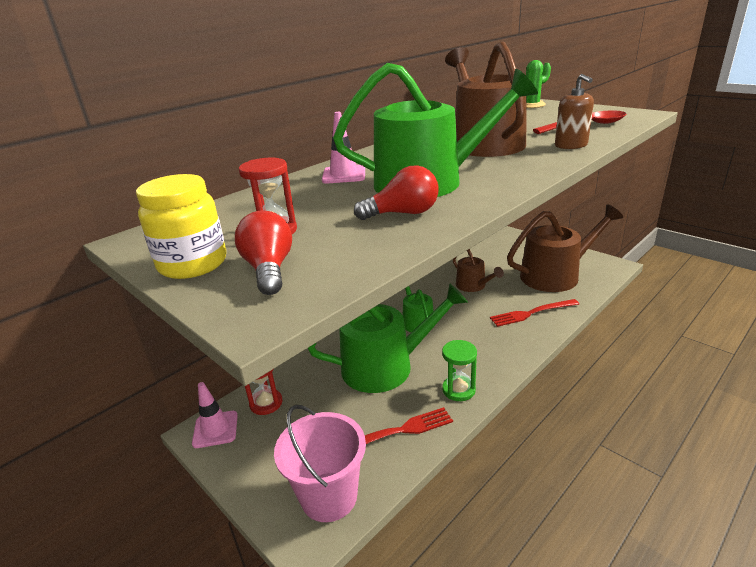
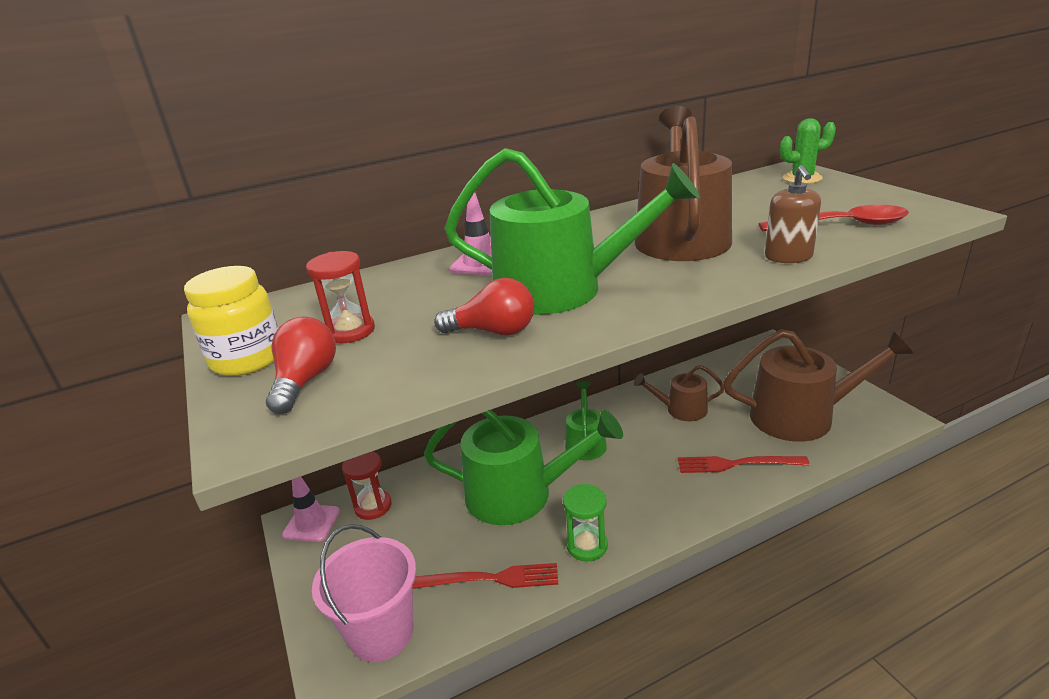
camera: 20 degrees right, 0 degrees up
brown watering can [453,249,504,292] -> brown watering can turned 105 degrees clockwise [634,365,724,421]

